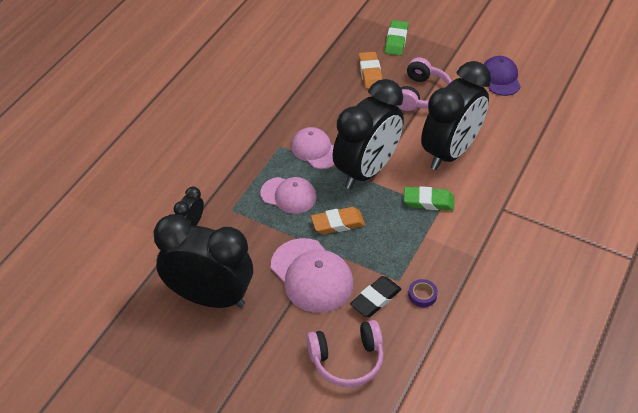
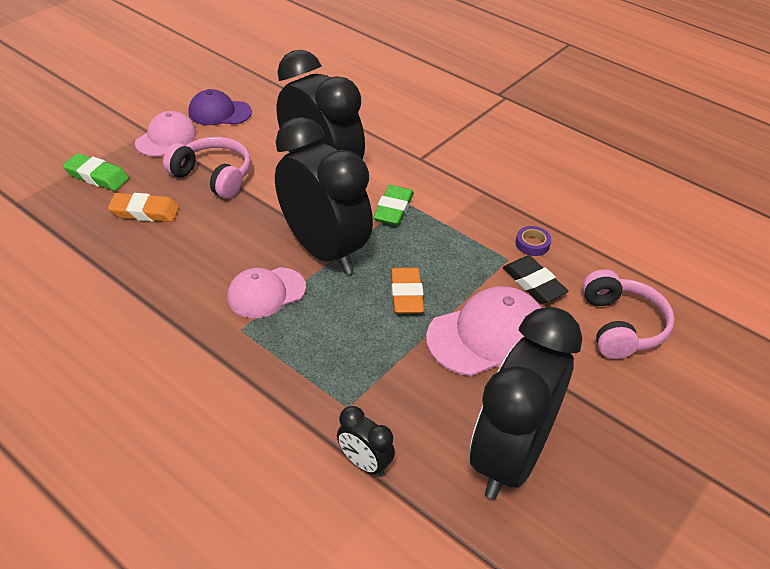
camera: 80 degrees left, 5 degrees down
pink cap [261,177,316,214] -> pink cap moved to [135,111,196,157]

